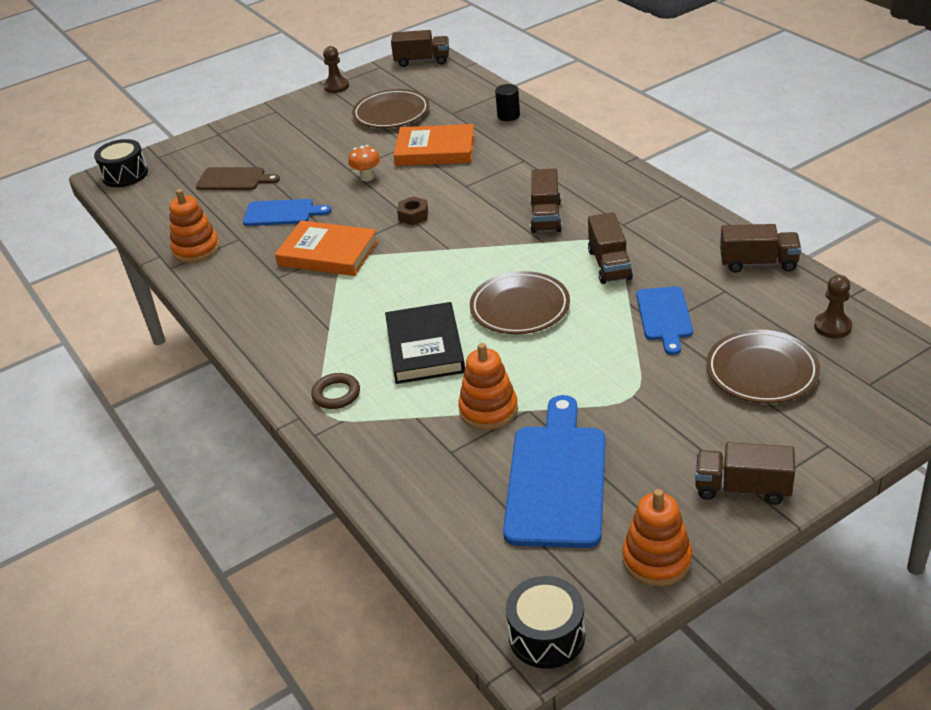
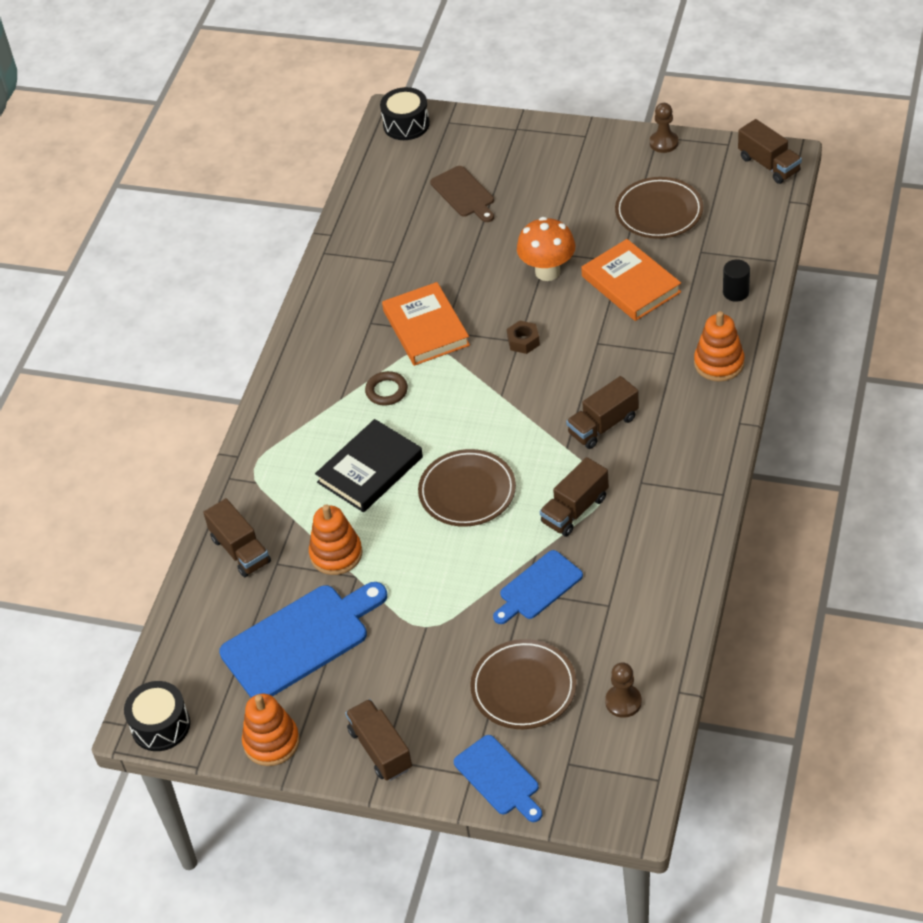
camera: 50 degrees right, 10 degrees up
orange stacking toy [169,189,220,263] -> orange stacking toy moved to [694,311,745,382]
blue cutting board [243,199,331,226] -> blue cutting board moved to [454,735,542,822]
brown ring [311,373,360,409] -> brown ring moved to [365,371,408,406]
orange mushroom [349,145,380,181] -> orange mushroom [517,217,575,281], size x1.72
brown truck [720,224,801,273] -> brown truck moved to [203,498,271,577]

